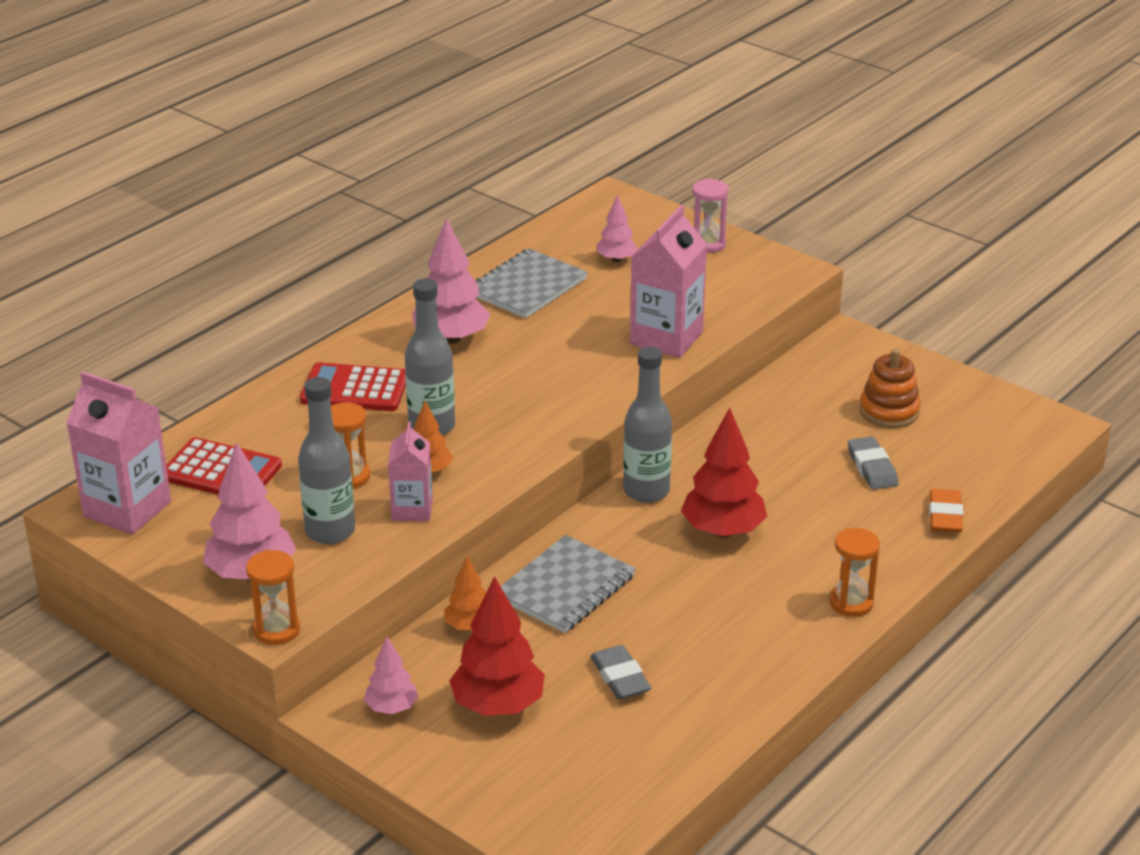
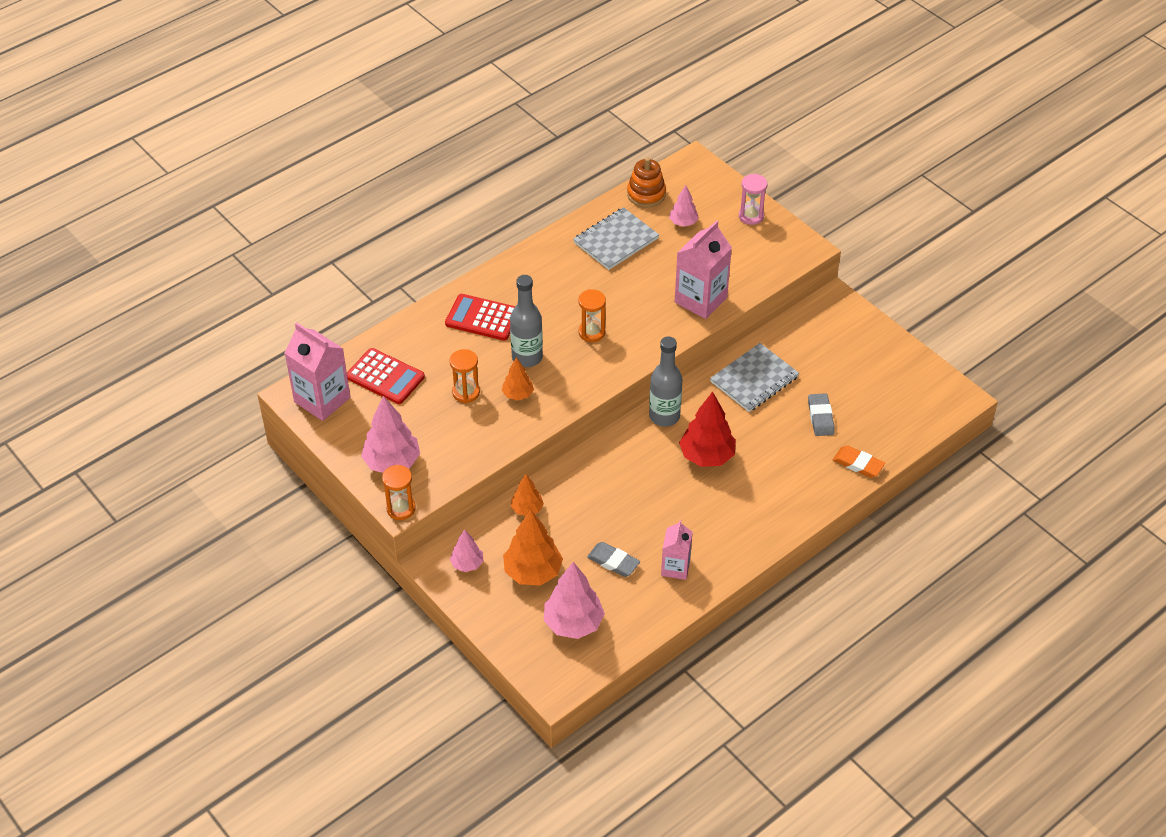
camera: 10 degrees right, 15 degrees up
grey bottle [298,377,355,544] -> none
pink carton [388,422,433,521] -> pink carton moved to [661,520,693,580]
pink tree [412,218,491,344] -> pink tree moved to [544,562,605,639]
red tree [449,576,545,716] -> orange tree [503,509,563,586]
grey notebook [501,535,636,633] -> grey notebook moved to [710,343,799,412]
grey eraser [590,645,652,699] -> grey eraser turned 45 degrees counterclockwise [587,542,640,577]
orange hourglass [829,528,880,617] -> orange hourglass moved to [578,289,606,342]
orange stacking toy [859,349,921,428] -> orange stacking toy moved to [627,157,666,207]
orange eraser [929,489,963,533] -> orange eraser turned 75 degrees counterclockwise [833,445,885,478]

